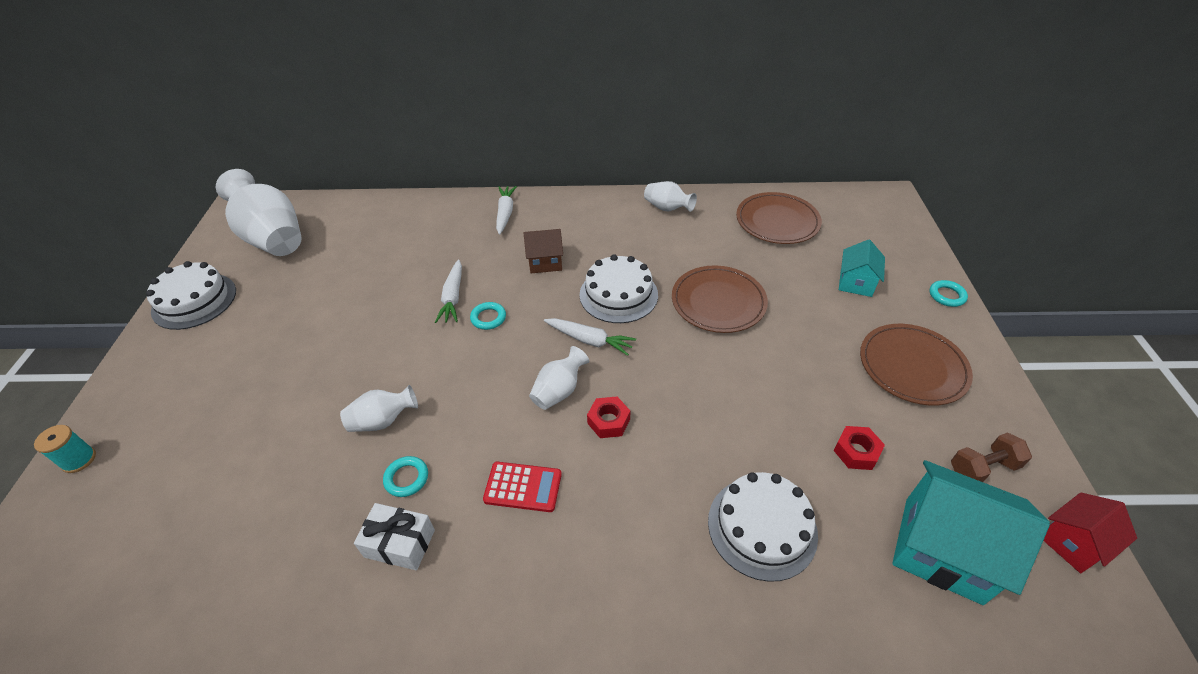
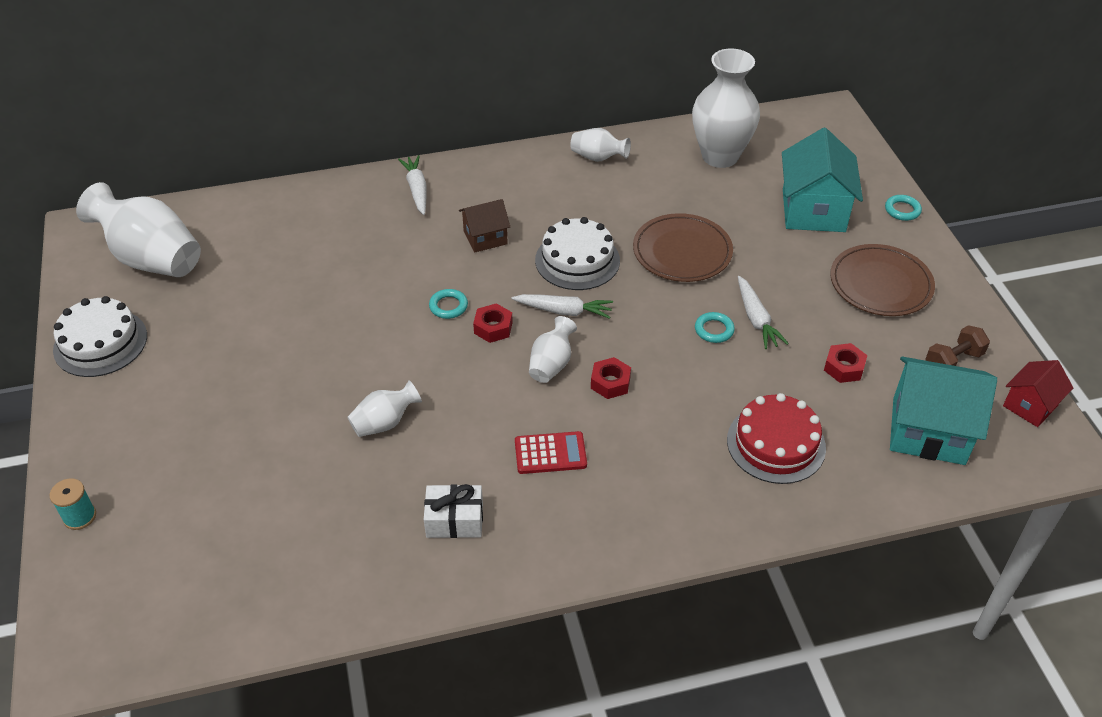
camera: 15 degrees left, 0 degrees up
turquoise ring [383,456,428,497] -> turquoise ring moved to [695,312,735,343]
white carrot [435,259,462,323] -> white carrot moved to [738,276,789,349]
white cake [708,472,818,582] -> red cake [727,393,826,484]
brown plate [736,192,822,244] -> white vase [692,48,760,168]
turquoise house [839,240,885,297] -> turquoise house [782,128,863,232], size x1.78
none -> red nut [473,303,513,343]

